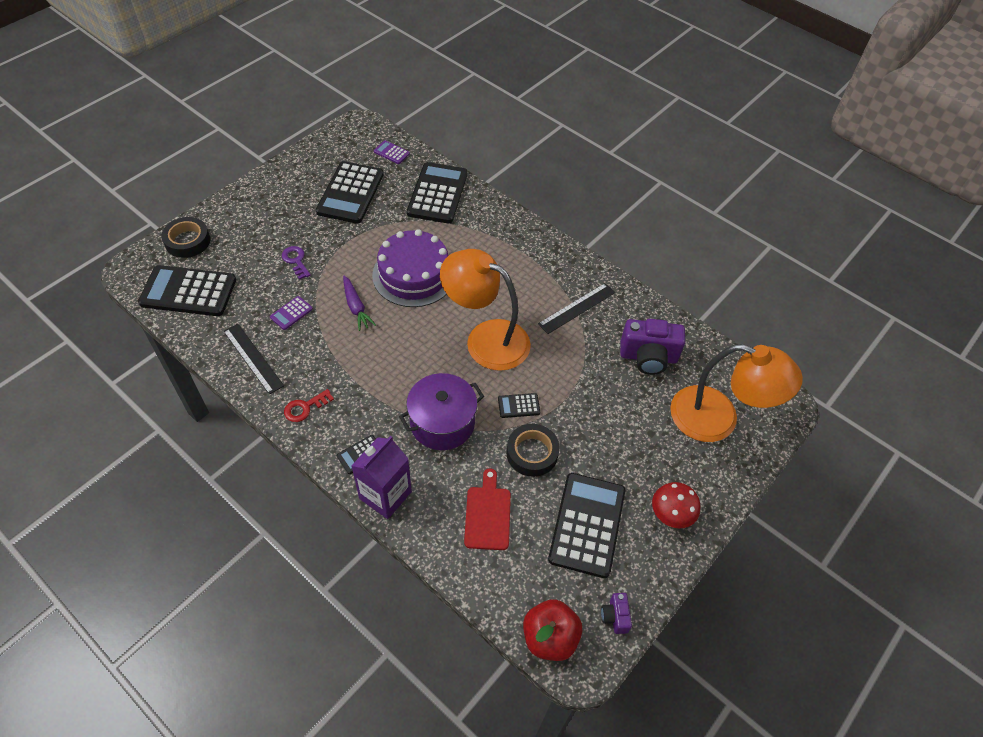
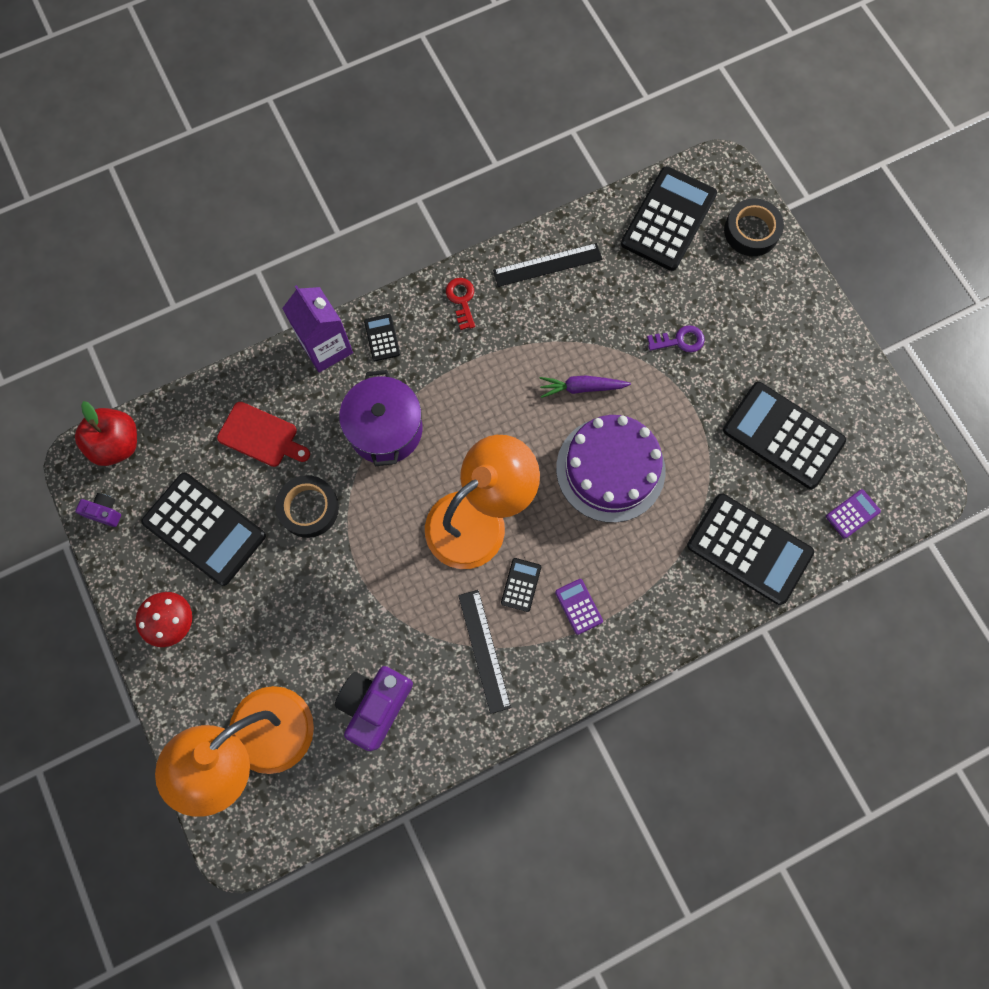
camera: 115 degrees right, 20 degrees up
purple calculator [270,296,313,330] -> purple calculator moved to [555,579,603,635]
black calculator [498,393,540,418] -> black calculator moved to [501,558,541,612]

